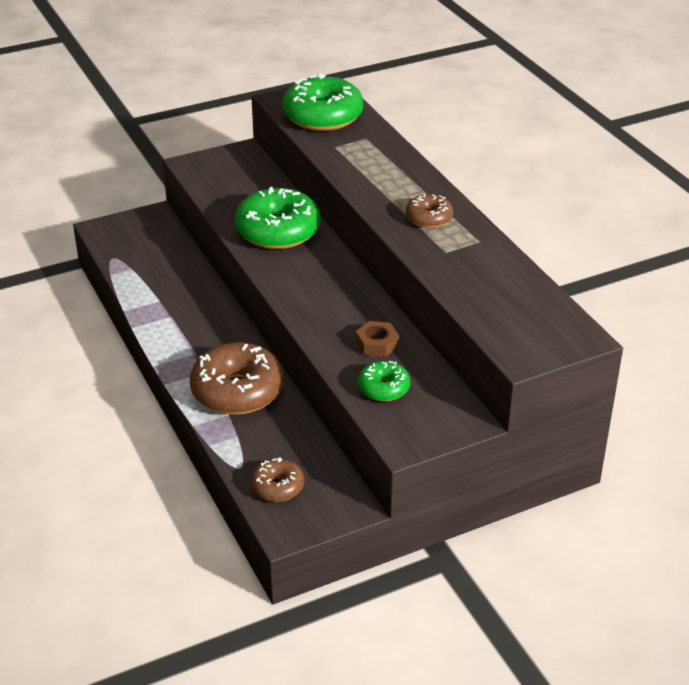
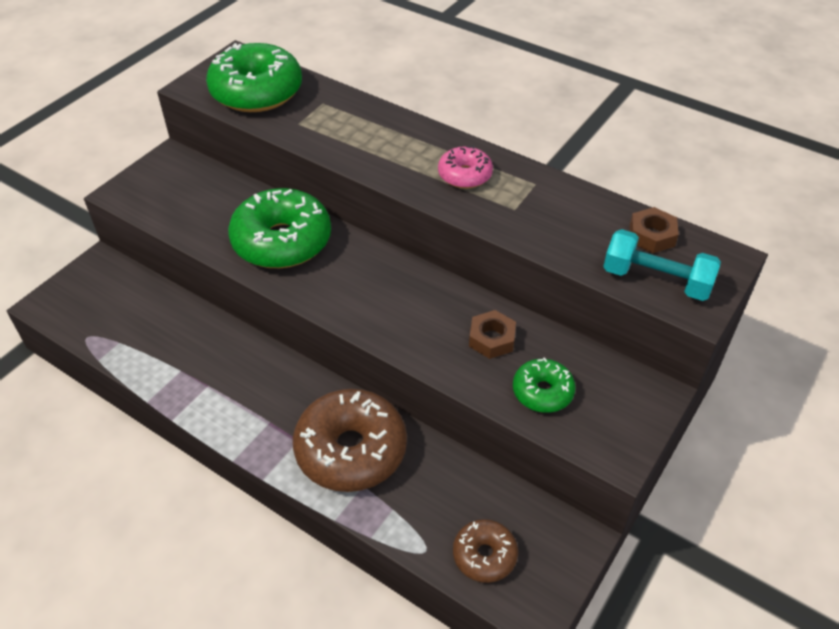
camera: 30 degrees left, 10 degrees up
brown donut [406,194,454,228] -> pink donut [438,146,493,189]
none -> turquoise dumbbell [603,229,721,301]
none -> brown nut [630,207,679,253]

